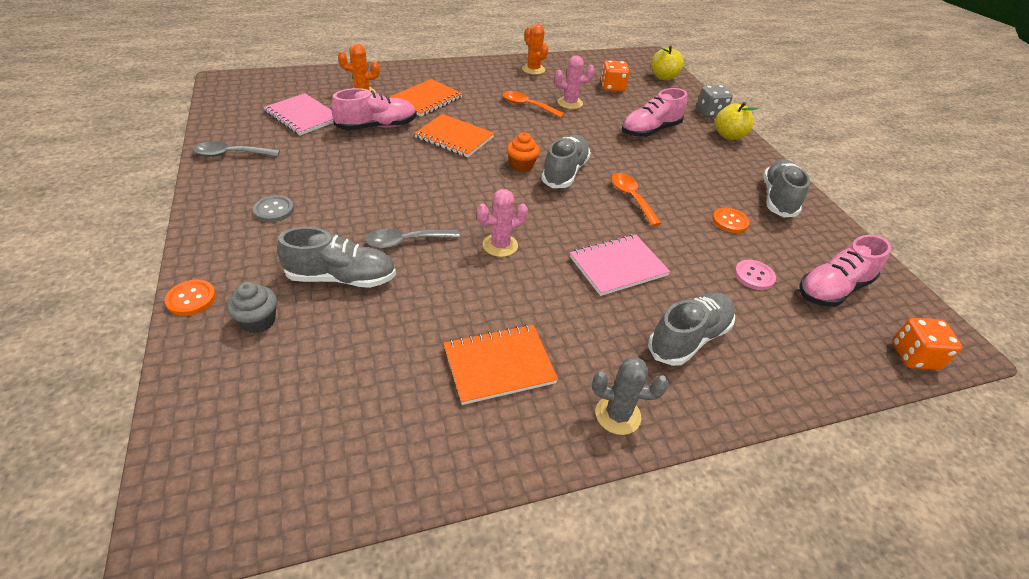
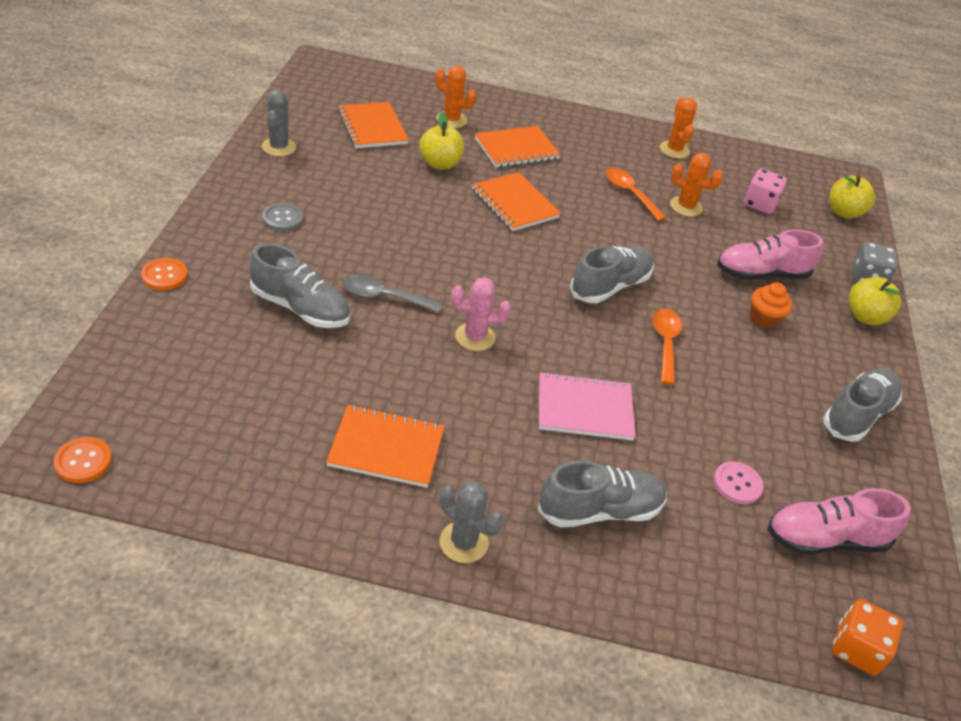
camera: 25 degrees right, 0 degrees up
grey spoon [193,141,280,157] -> grey cactus [262,90,296,157]
grey cupcake [227,282,277,333] -> none
pink notebook [263,93,334,136] -> orange notebook [338,102,409,148]
pink shoe [331,88,417,130] -> yellow apple [420,112,464,169]
orange cupcake [507,132,540,172] -> orange cupcake moved to [750,282,792,329]
pink cactus [555,55,595,109] -> orange cactus [670,153,723,217]
orange dice [601,60,630,92] -> pink dice [744,168,787,214]
orange button [712,208,750,233] -> orange button moved to [54,437,112,483]

